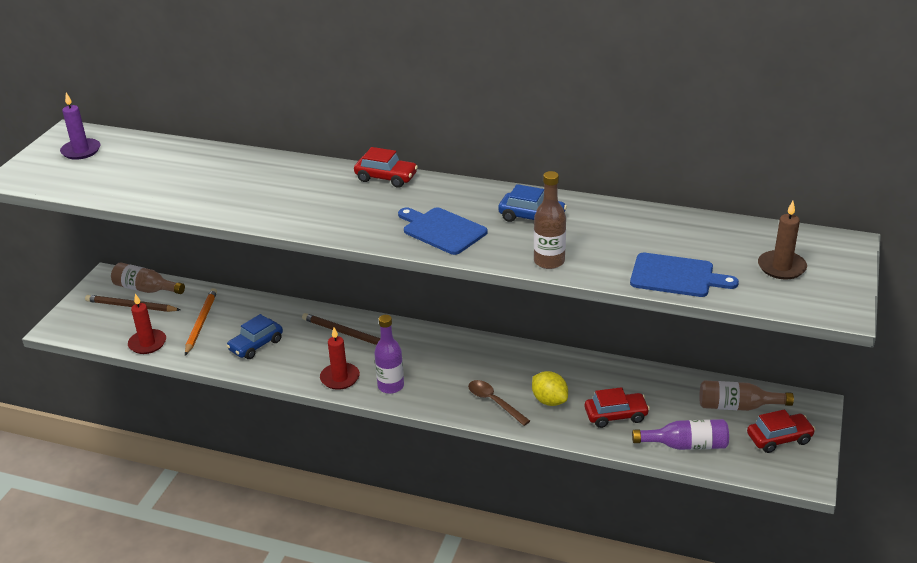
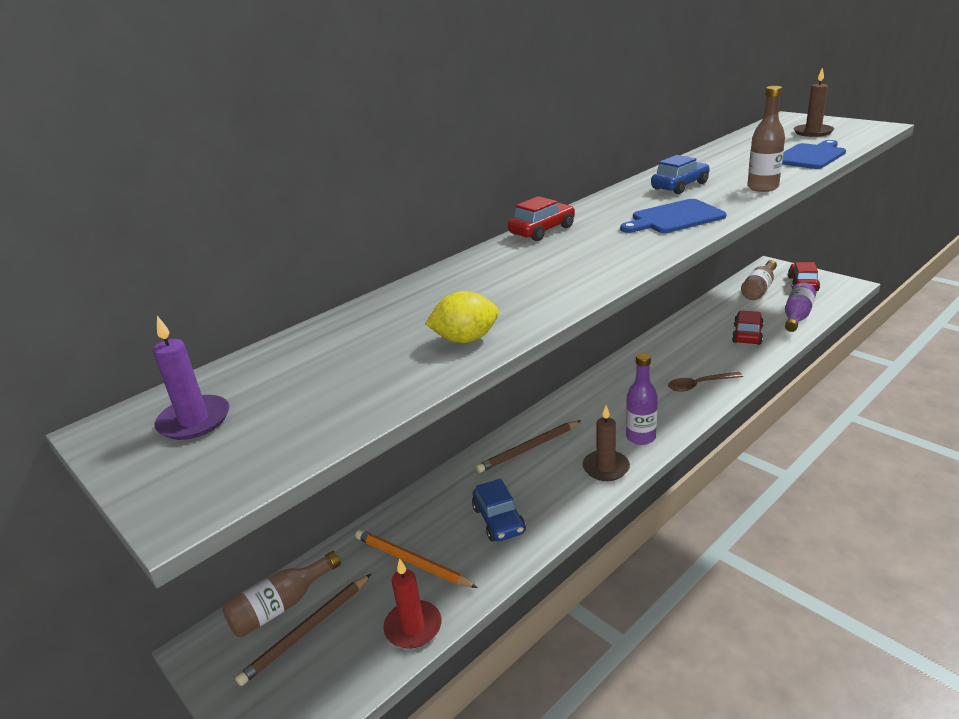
camera: 60 degrees left, 5 degrees down
red candle [320,328,360,390] -> brown candle [583,405,630,481]
yellow lemon [532,371,568,406] -> yellow lemon moved to [425,291,499,343]

